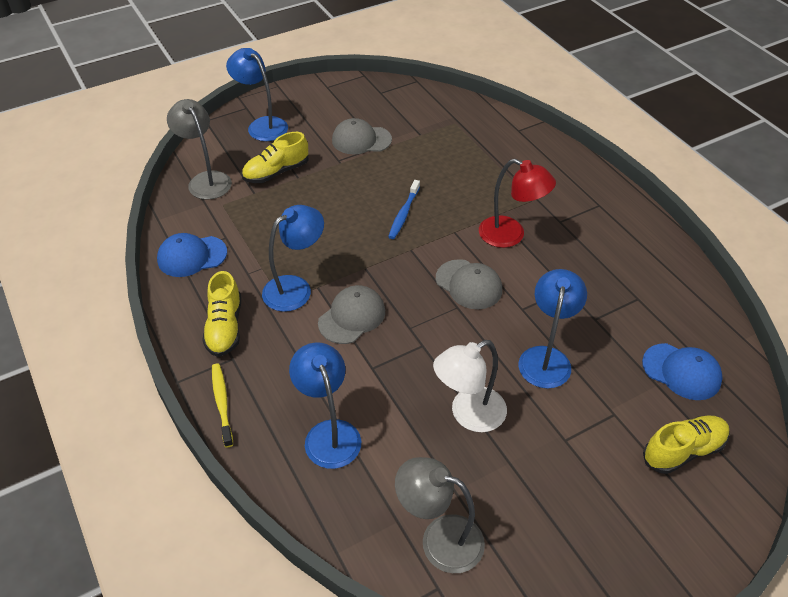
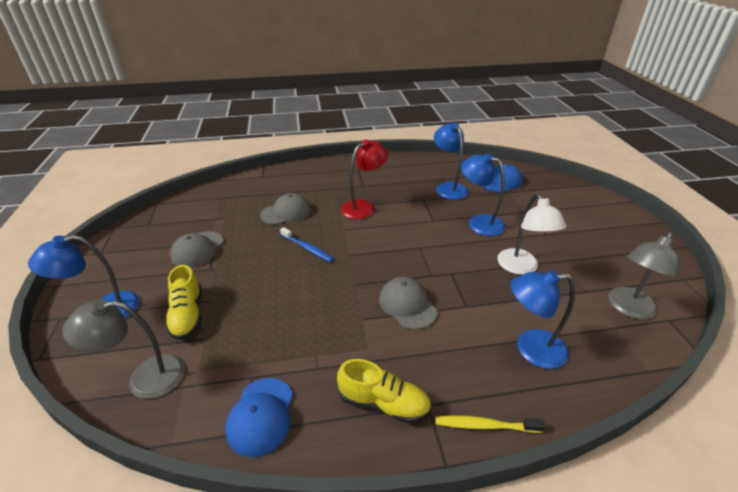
camera: 70 degrees left, 10 degrees down
blue lamp [262,205,324,312] -> blue lamp moved to [434,123,468,200]
grey cap [436,259,502,309] -> grey cap moved to [260,193,311,225]
yellow shoe [643,415,730,474] -> none

